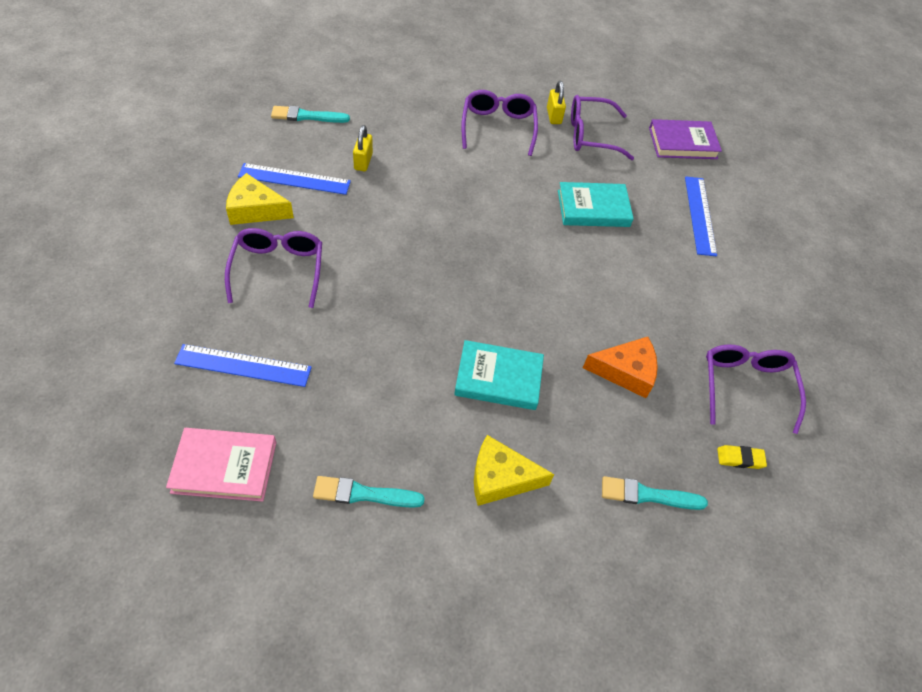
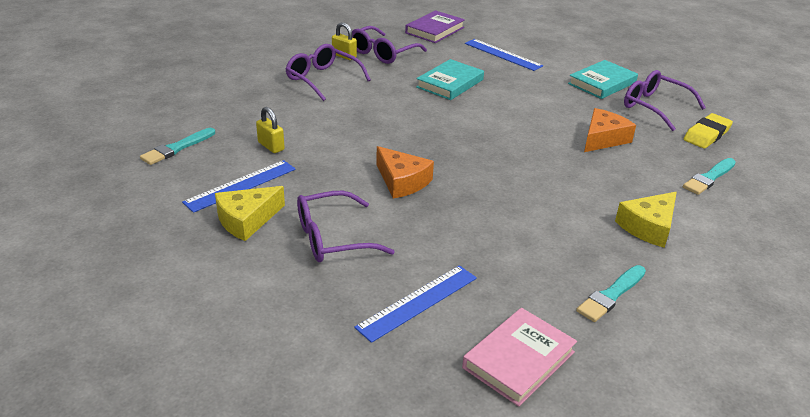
camera: 45 degrees left, 20 degrees down
purple glasses [225,228,322,308] -> purple glasses turned 60 degrees counterclockwise [297,191,395,262]
turquoise book [454,340,544,410] -> turquoise book moved to [568,60,638,99]
yellow eraser [717,445,767,469] -> yellow eraser [684,113,733,149], size x1.65
none -> orange cheese [376,146,434,198]

